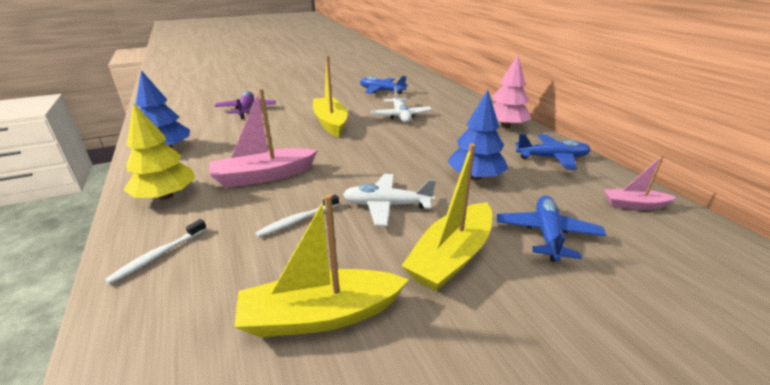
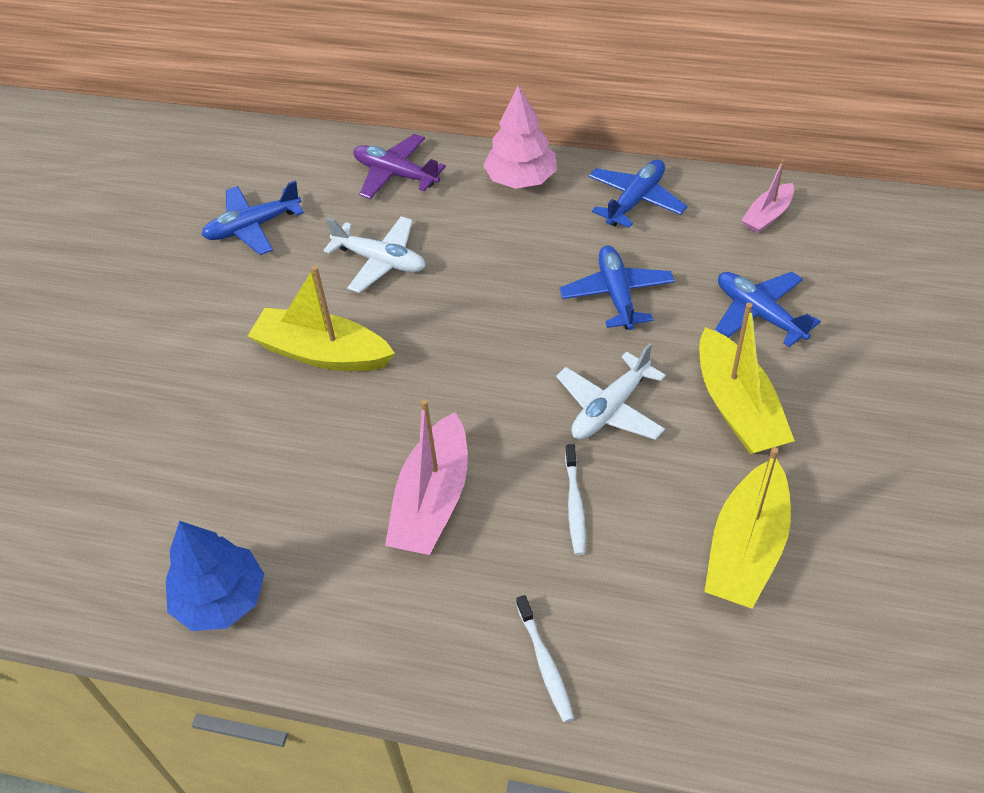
camera: 50 degrees left, 20 degrees up
yellow tree [124,103,195,200] -> none
purple plane [215,91,276,119] -> purple plane moved to [354,134,446,199]
blue tree [447,90,508,180] -> blue plane [560,246,675,330]

